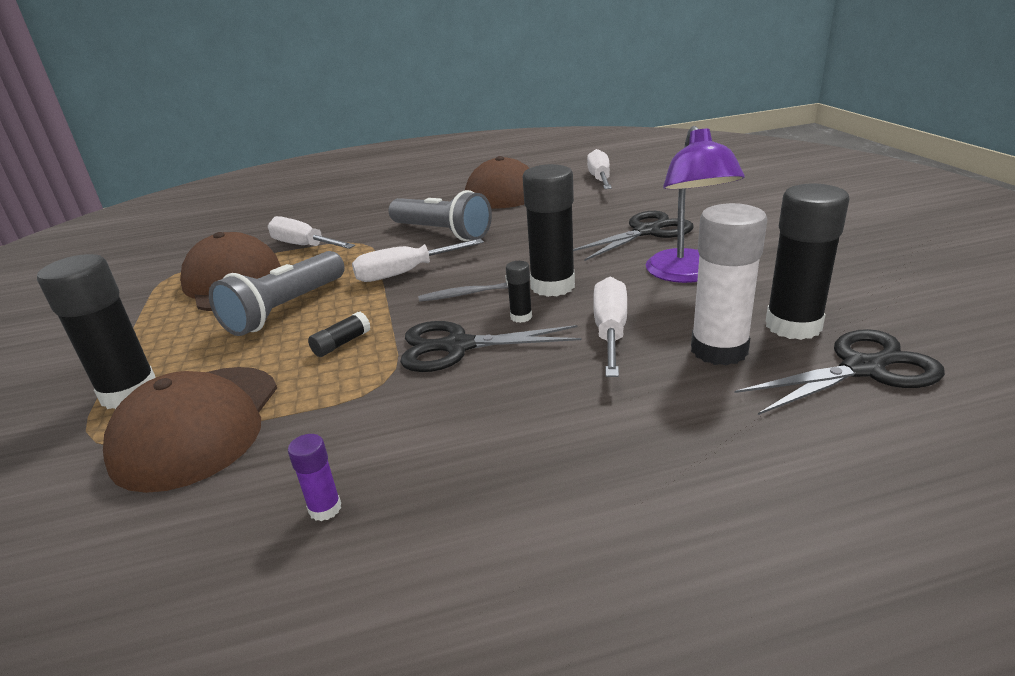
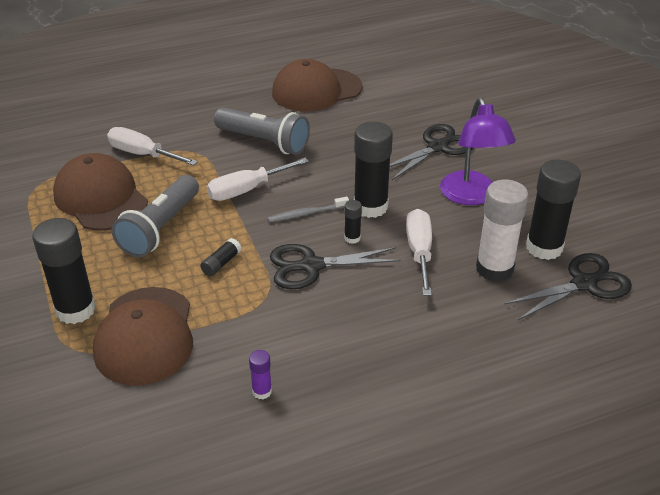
camera: 10 degrees left, 10 degrees up
white screwdriver [587,149,612,189] -> none

